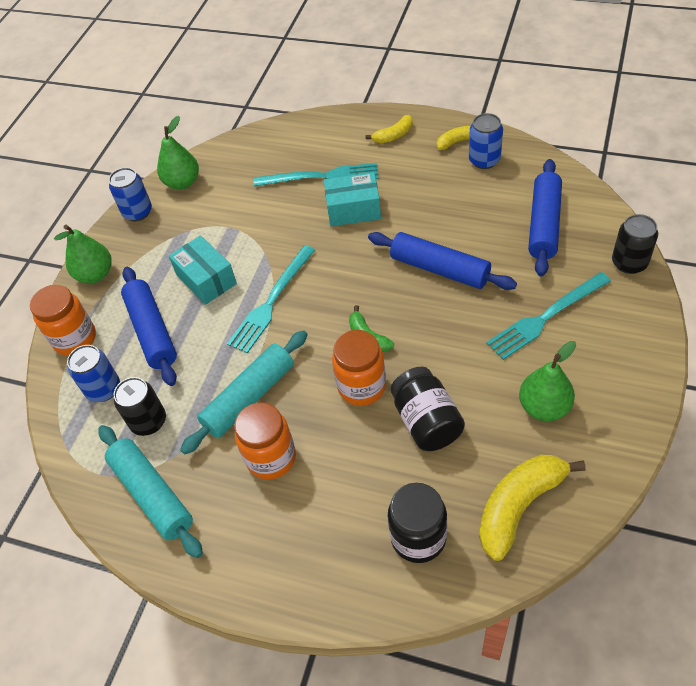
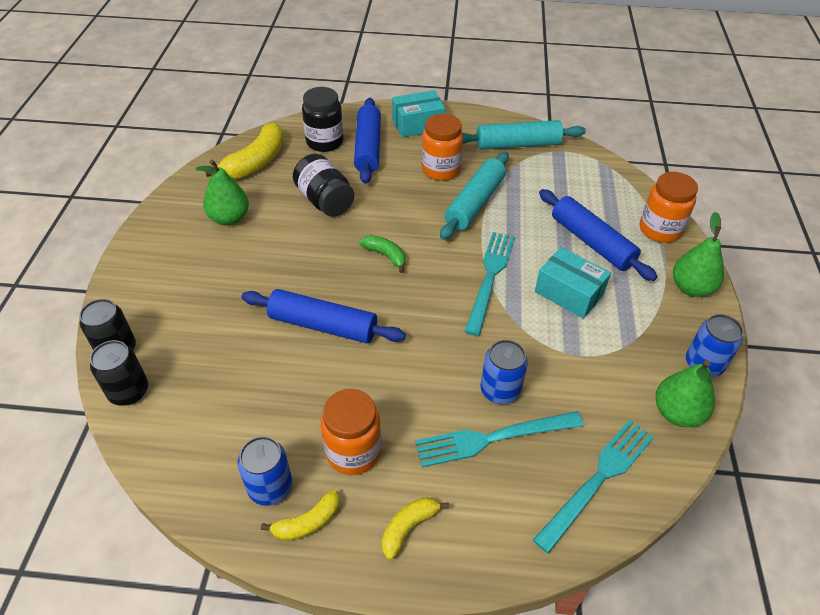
camera: 160 degrees right, 5 degrees down
blue can [67,345,120,402] -> blue can moved to [480,340,528,404]
turquoise rolling pin [98,425,203,558] -> turquoise rolling pin turned 45 degrees counterclockwise [463,120,586,150]
black can [114,377,166,436] -> black can moved to [90,340,148,405]
turquoise box [324,172,381,226] -> turquoise box moved to [392,90,445,138]
orange jar [332,330,386,406] -> orange jar moved to [321,389,381,475]
turquoise fork [486,272,611,360] -> turquoise fork moved to [533,419,654,554]
blue rolling pin [528,159,562,276] -> blue rolling pin moved to [354,98,381,184]

